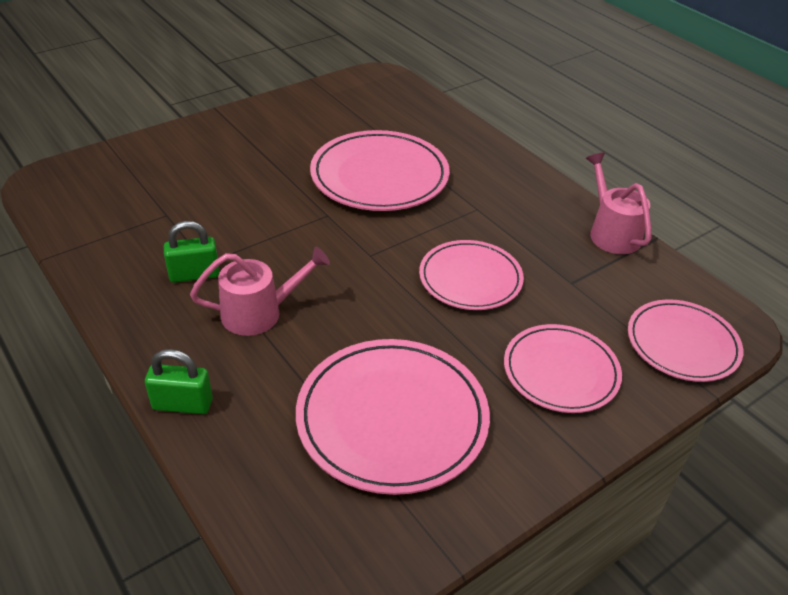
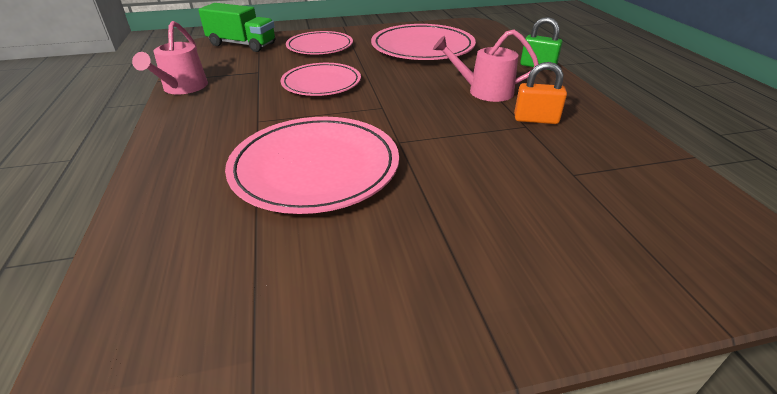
camera: 155 degrees left, 5 degrees down
green padlock [164,221,220,283] -> orange padlock [514,62,567,124]
pink plate [628,299,743,382] -> green truck [198,3,275,52]

